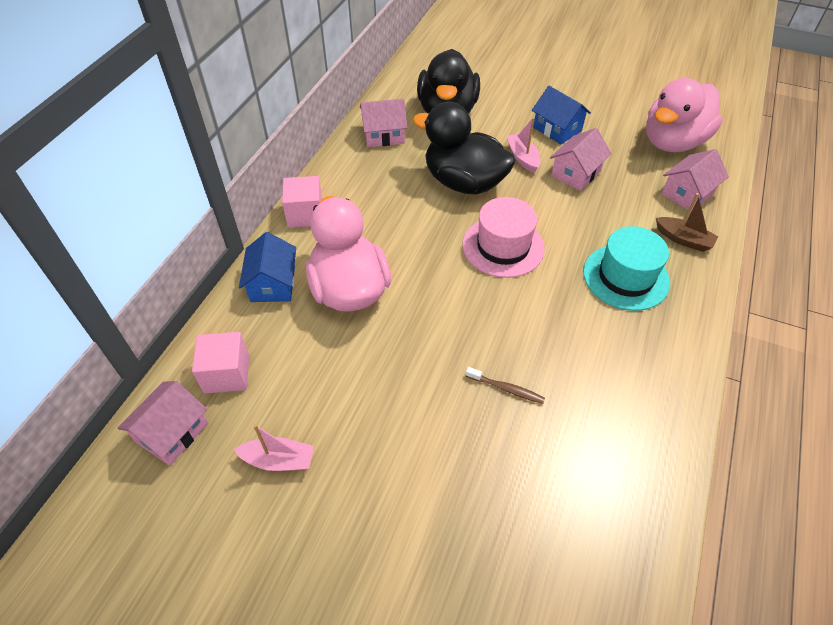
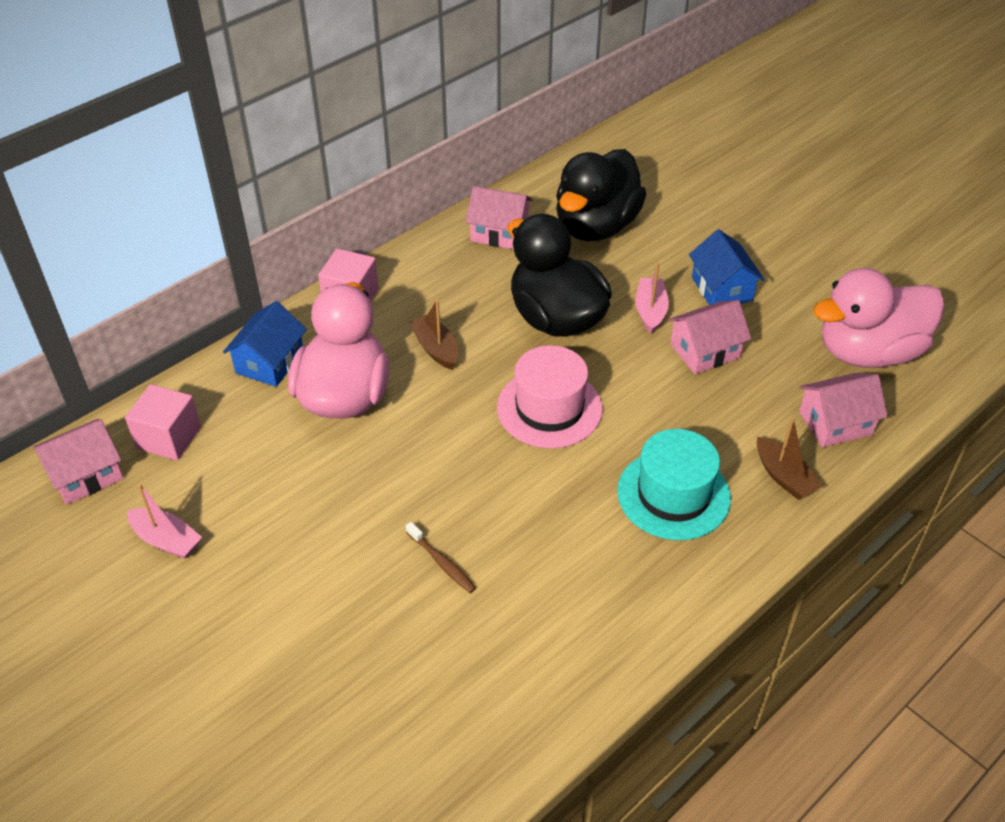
camera: 25 degrees right, 5 degrees down
none -> brown boat [409,300,458,370]

